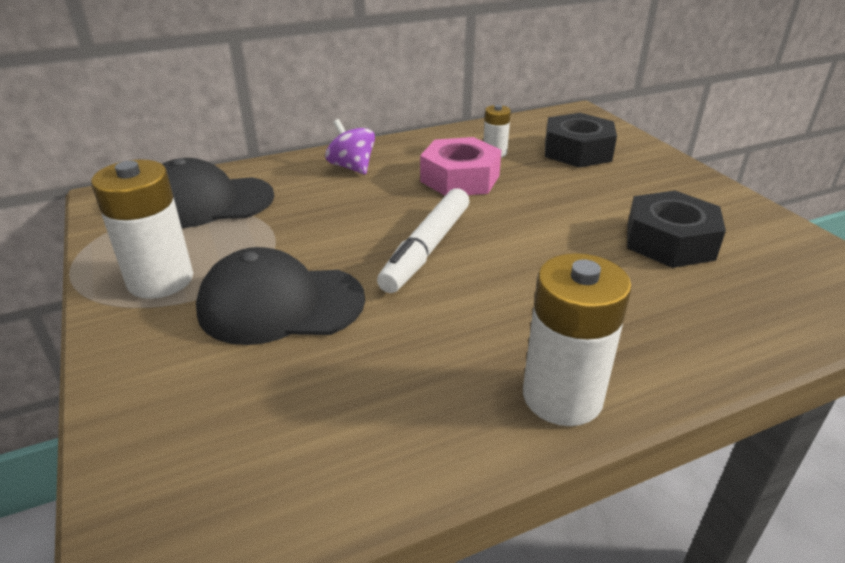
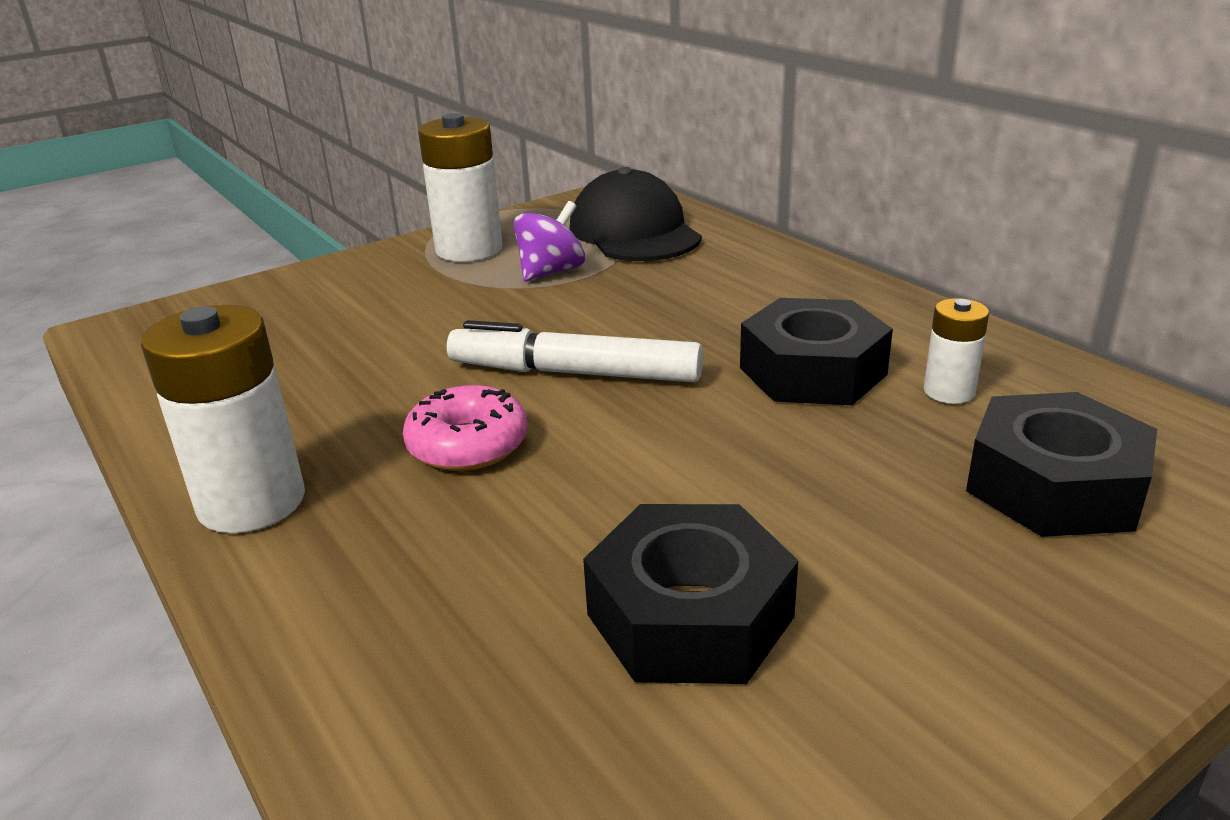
camera: 80 degrees right, 5 degrees down
black cap [196,247,365,345] -> none
purple spinning top [325,119,375,175] -> purple spinning top moved to [513,201,585,282]
pink nut [420,137,501,196] -> black nut [740,298,893,405]
none -> pink donut [403,385,528,471]

